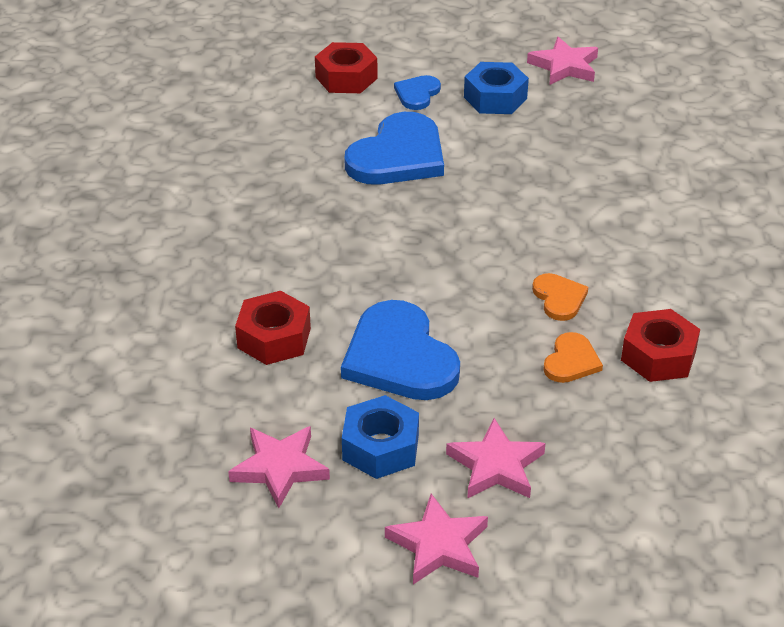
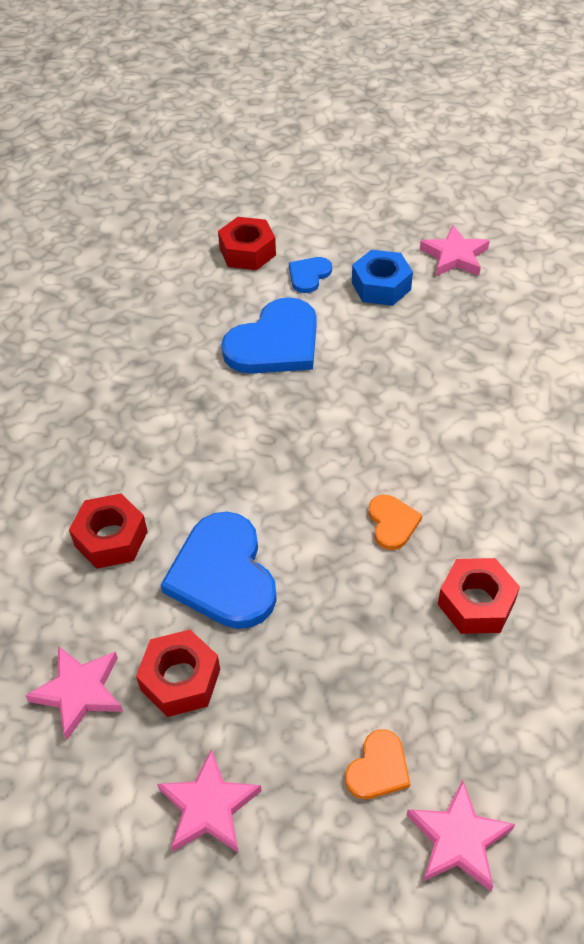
camera: 10 degrees right, 10 degrees up
blue nut [342,395,419,479] -> red nut [136,630,220,717]
pink star [446,418,546,499] -> pink star moved to [407,779,515,891]
orange heart [543,332,603,383] -> orange heart moved to [345,729,410,799]

